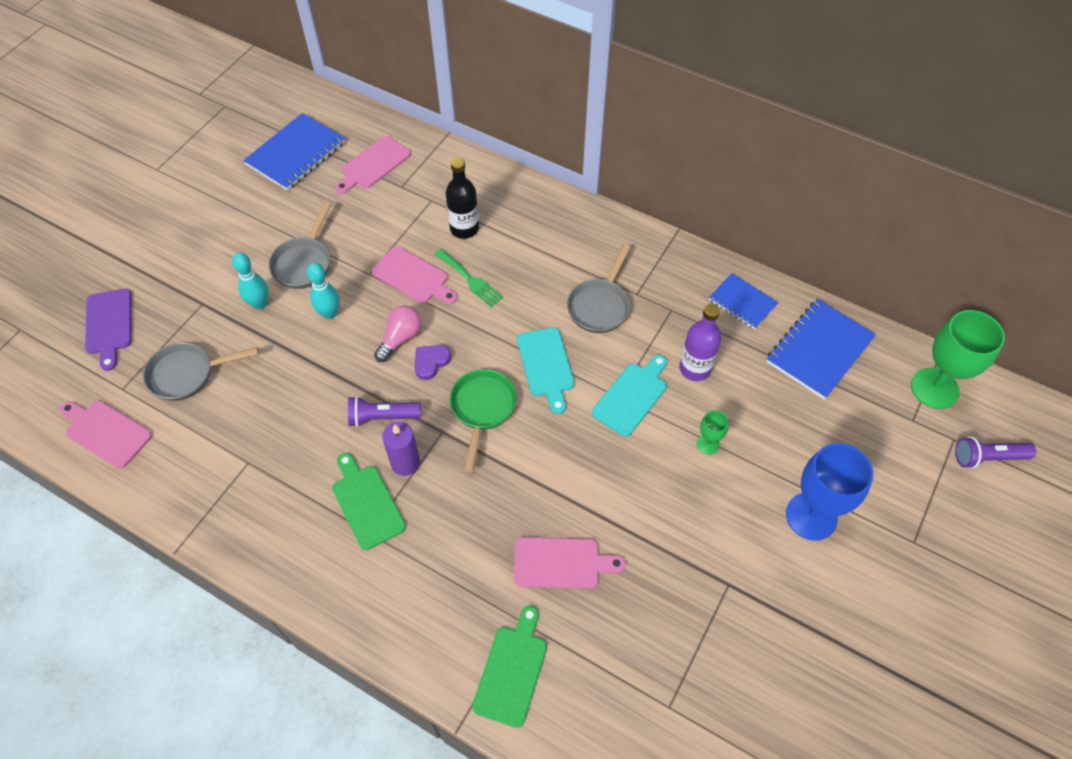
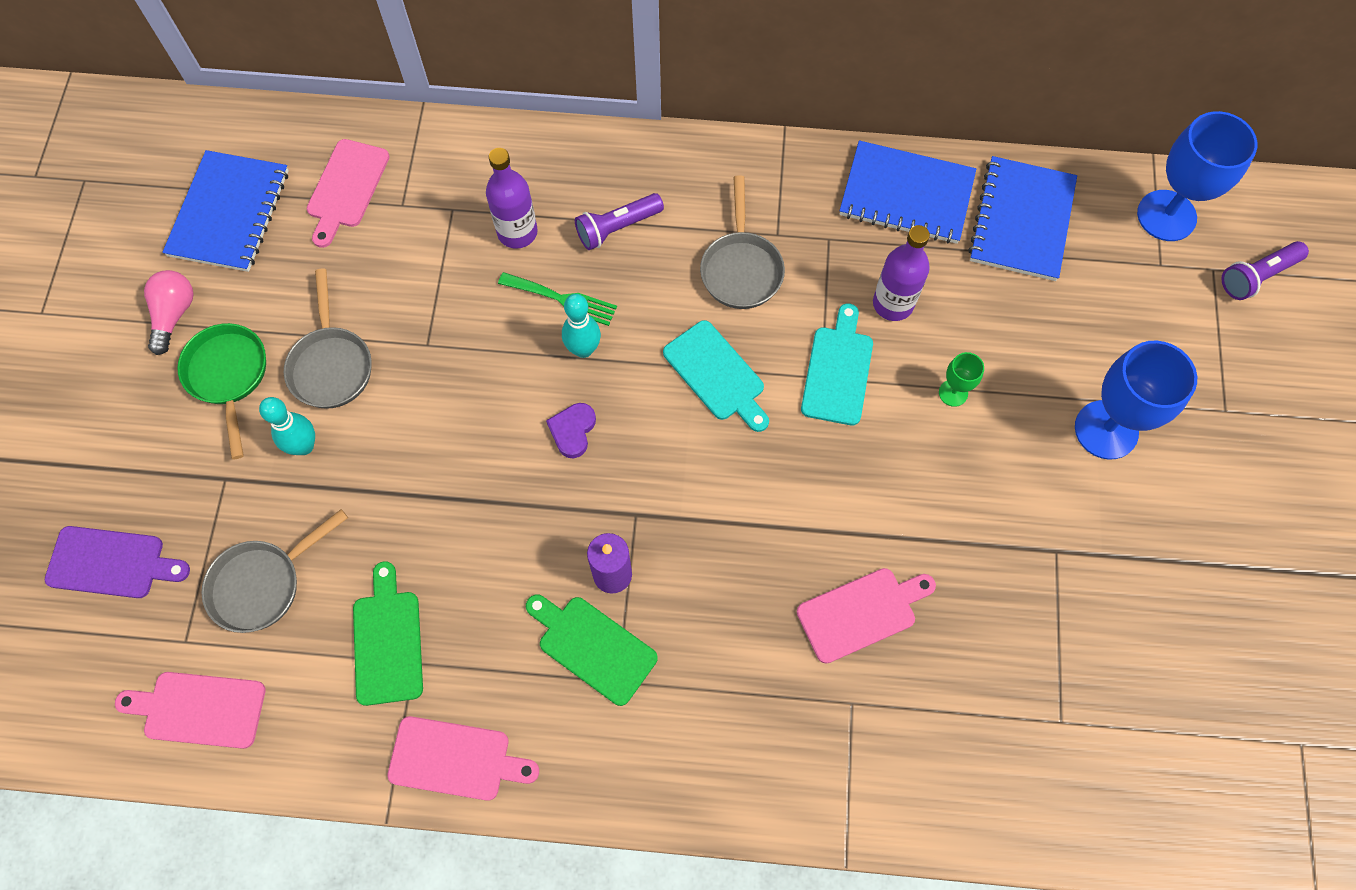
camera: 25 degrees left, 10 degrees up
purple cutting board [85,289,132,371] -> purple cutting board turned 45 degrees counterclockwise [45,526,190,598]
turquoise bowling pin [307,263,340,319] -> turquoise bowling pin moved to [562,294,601,358]
purple flashlight [348,396,421,427] -> purple flashlight moved to [575,193,664,250]
pink cutting board [372,246,457,304] -> pink cutting board moved to [387,716,539,801]
pink light bulb [374,306,421,362] -> pink light bulb moved to [144,270,193,355]
black bottle [445,158,479,239] -> purple bottle [486,148,538,249]
green pan [450,369,517,472] -> green pan moved to [177,323,266,460]
green cutting board [472,606,547,728] -> green cutting board moved to [353,561,423,706]
blue notebook [709,273,778,329] -> blue notebook [839,140,976,244], size x1.64
green goblet [911,310,1005,409] -> blue goblet [1137,111,1258,241]

